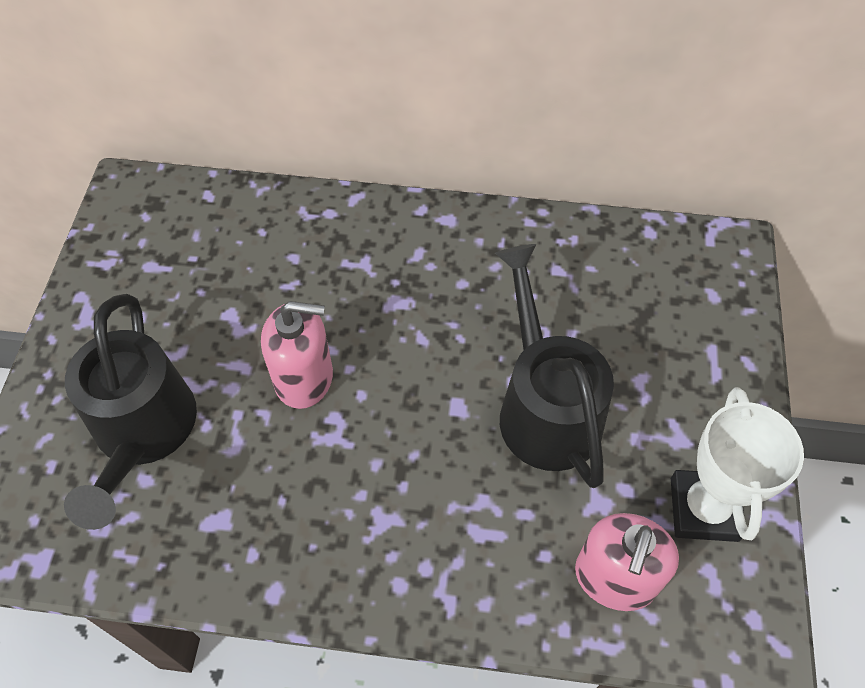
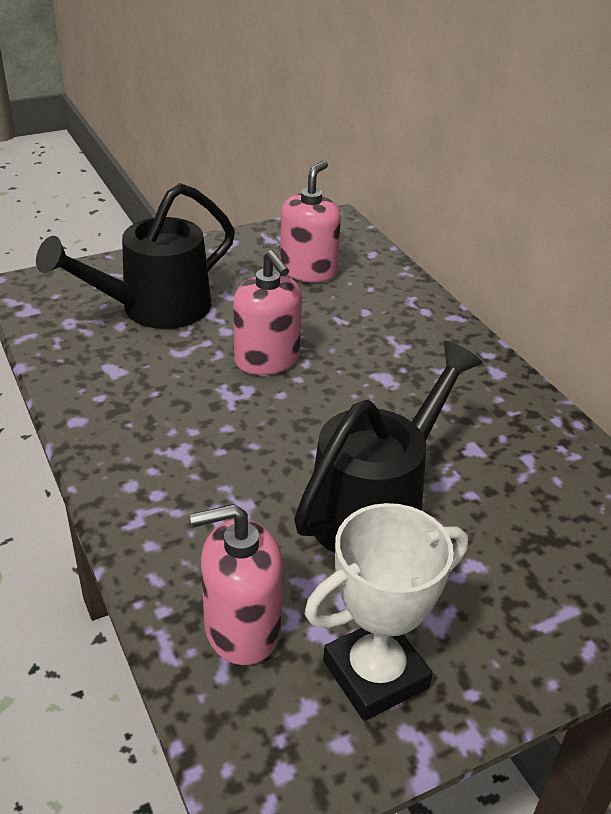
camera: 55 degrees right, 20 degrees down
none -> pink soap dispenser [280,161,341,282]

